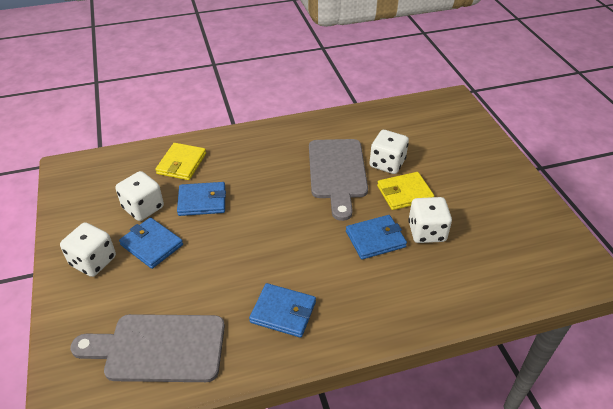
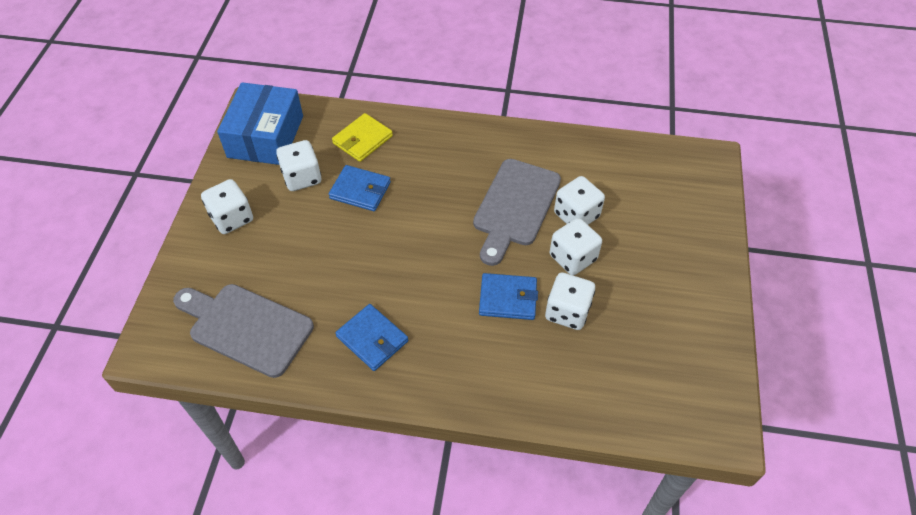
camera: 25 degrees right, 10 degrees up
blue wallet [119,217,183,269] -> none
yellow wallet [377,172,434,210] -> white dice [550,218,602,275]
none -> blue box [217,82,303,165]

